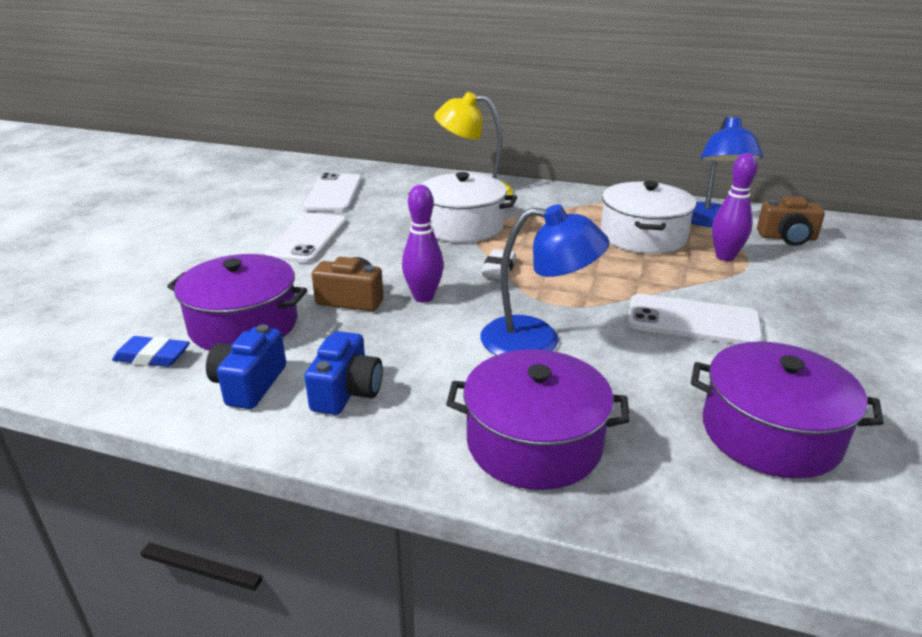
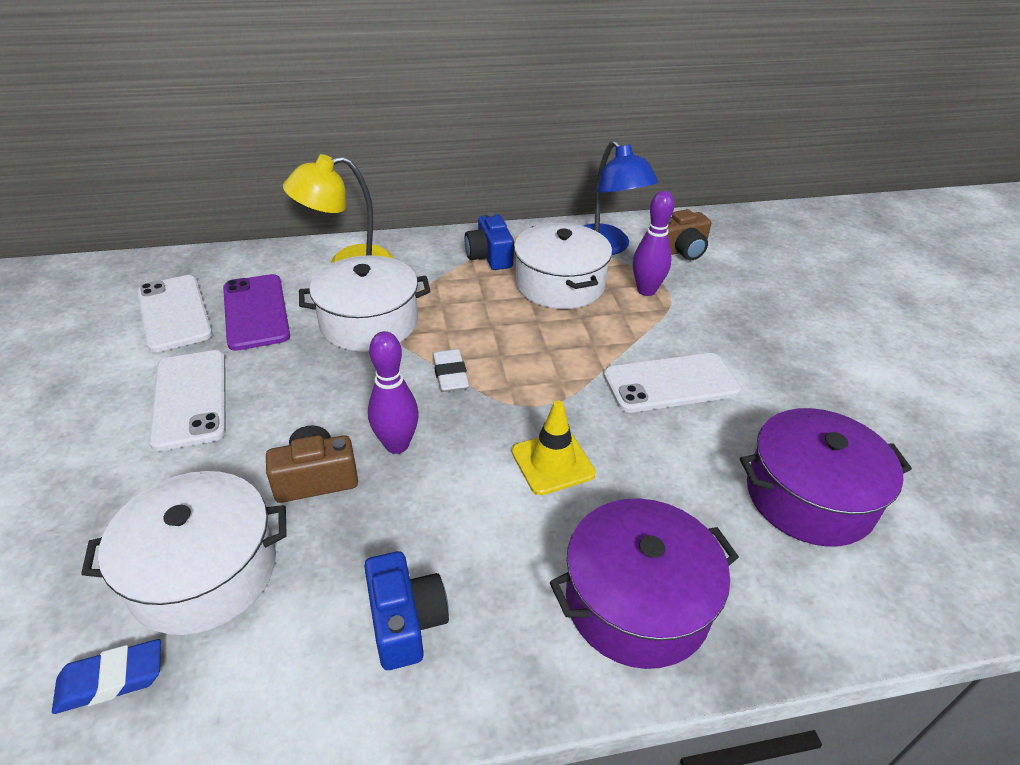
camera: 30 degrees left, 10 degrees up
purple pot [167,254,307,350] -> white pot [81,471,287,635]
blue camera [206,325,286,409] -> blue camera moved to [464,212,514,270]
blue lamp [480,204,610,355] -> yellow traffic cone [512,400,596,495]
none -> purple phone [223,274,290,351]

